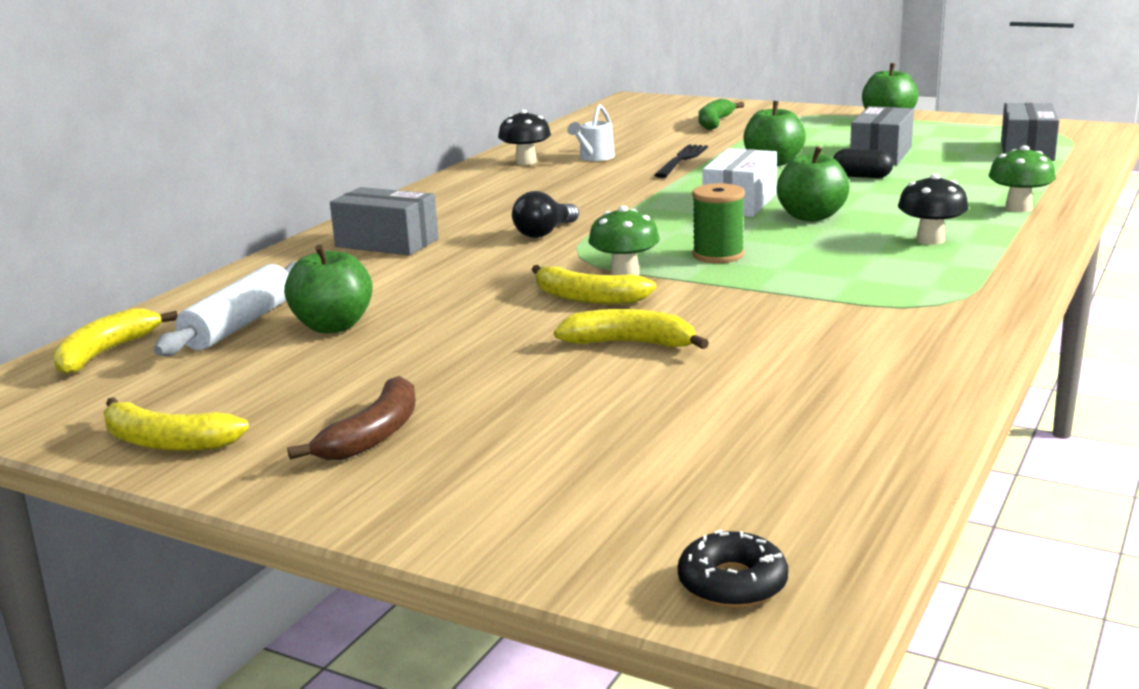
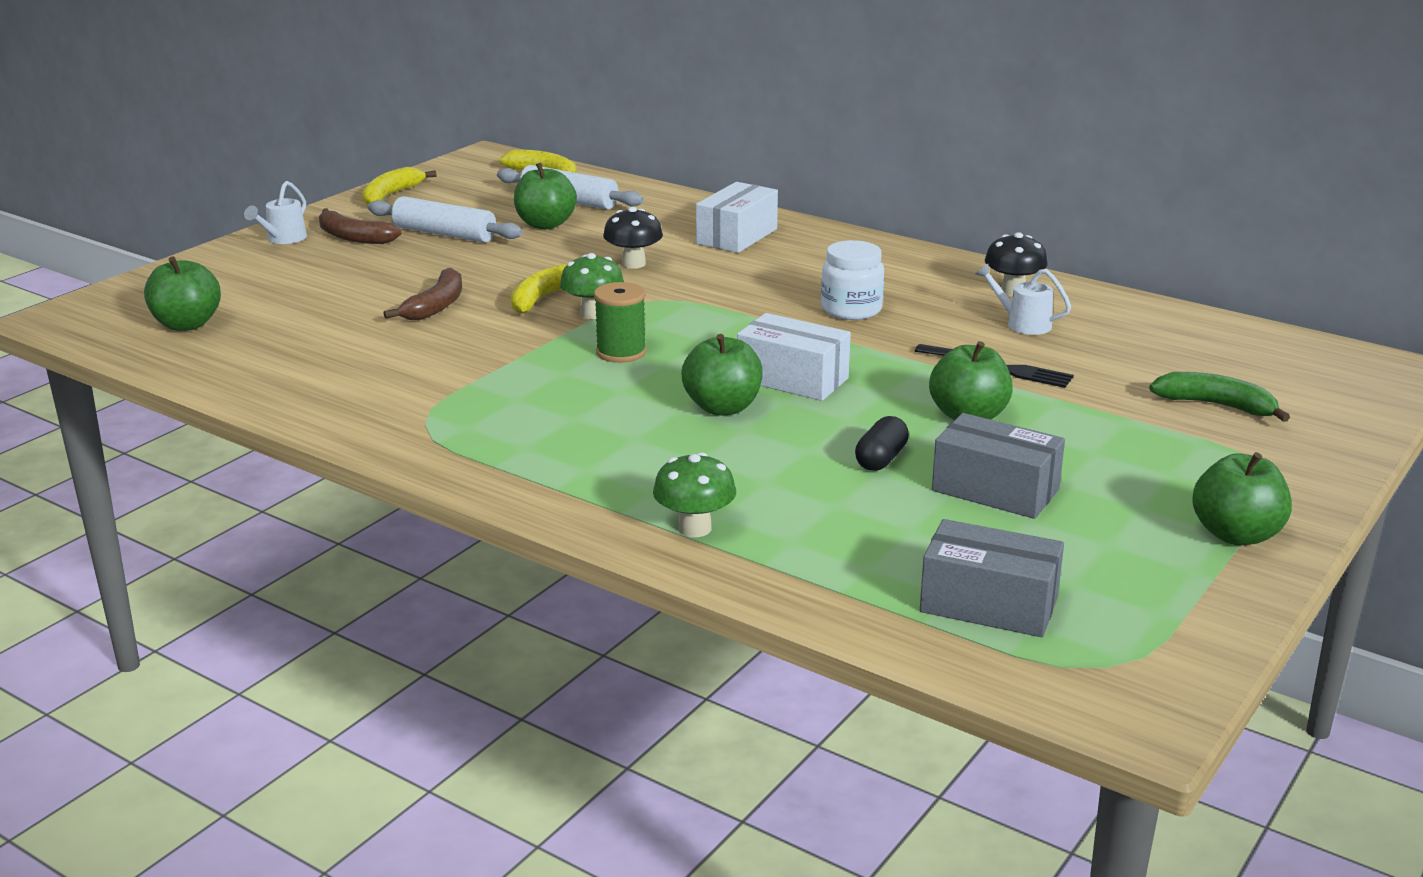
camera: 95 degrees right, 5 degrees up
grey box [330,187,439,255] -> white box [696,182,778,253]
black light bulb [512,191,579,238] -> none
yellow banana [554,309,709,349] -> brown banana [384,268,462,320]
black donut [678,529,788,608] -> none
black mushroom [898,174,969,245] -> black mushroom moved to [603,207,663,269]
none -> green apple [144,256,221,331]
none -> white watering can [244,181,307,244]
none -> white rolling pin [368,196,523,243]
none -> white jar [821,240,884,320]

